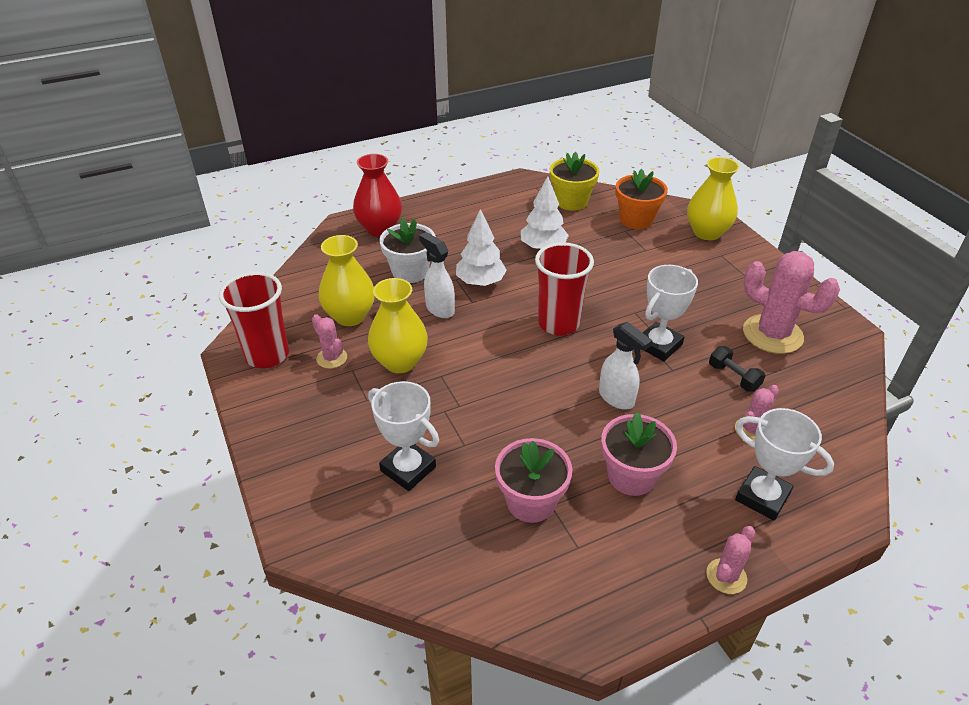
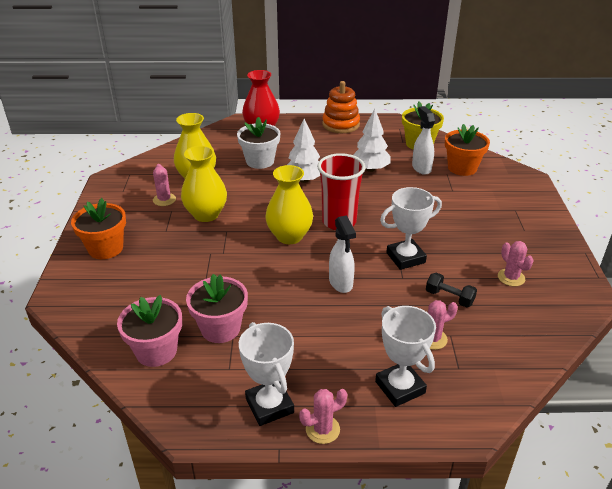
camera: 25 degrees right, 5 degrees down
red cup [219,272,289,368] -> none
white trophy [368,381,439,491] -> white trophy moved to [239,322,294,426]
white spray bottle [419,232,455,318] -> white spray bottle moved to [412,106,435,175]
pink flower pot [601,412,677,496] -> pink flower pot moved to [117,295,182,367]
yellow vase [687,157,739,240] -> yellow vase moved to [265,165,313,244]
black dumbbell [709,346,766,392] -> black dumbbell turned 45 degrees counterclockwise [426,273,477,307]
pink cactus [743,251,840,354] -> pink cactus [498,241,534,286], size x0.50
none -> orange flower pot [71,198,126,259]
none -> orange stacking toy [322,81,360,133]

